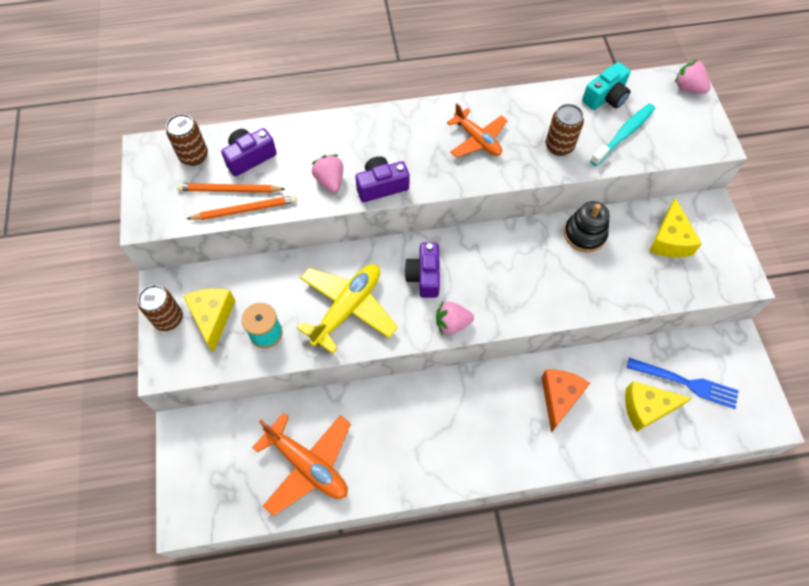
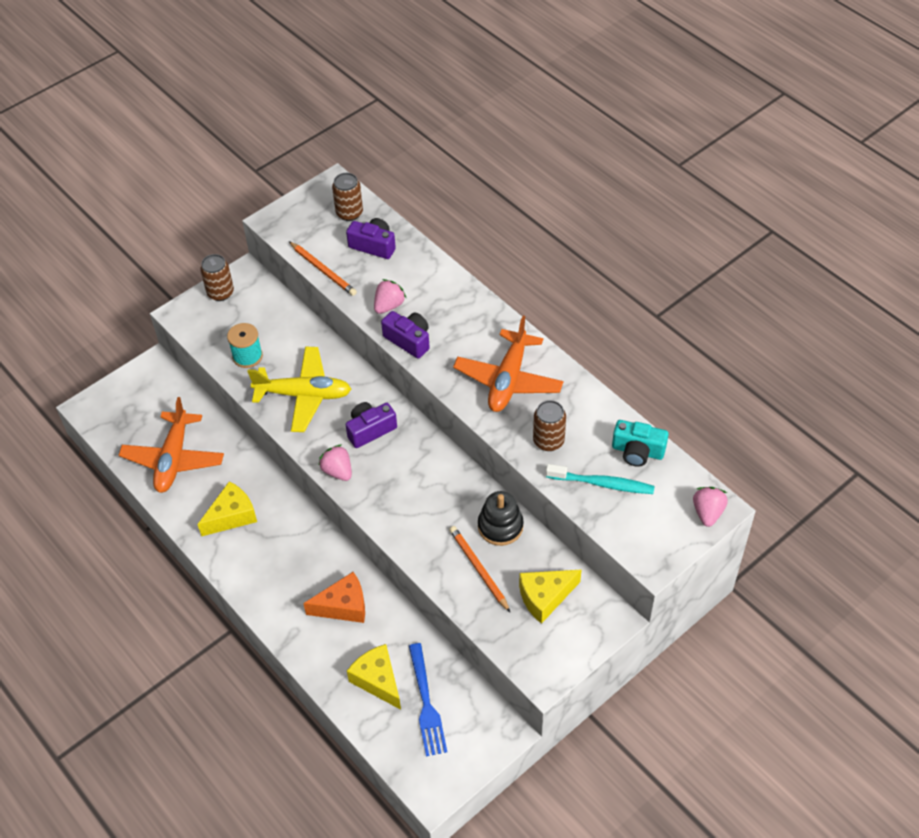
camera: 60 degrees right, 10 degrees down
orange pencil [177,183,285,193] -> orange pencil moved to [449,526,510,612]
yellow cheese [183,288,235,353] -> yellow cheese moved to [197,481,257,536]
orange plane [447,103,508,158] -> orange plane [453,316,563,412], size x1.53

